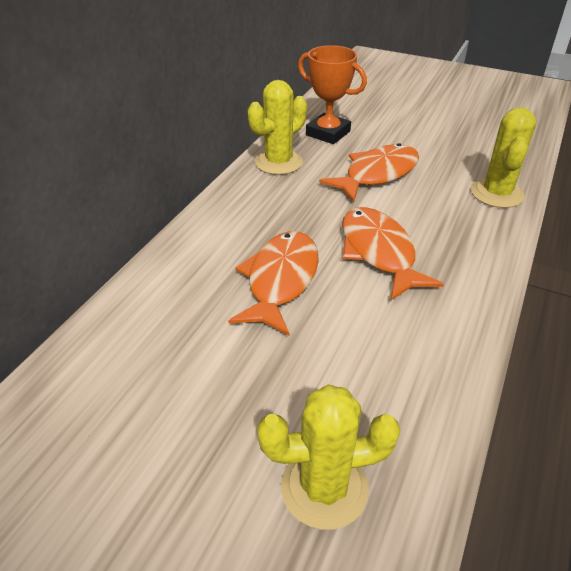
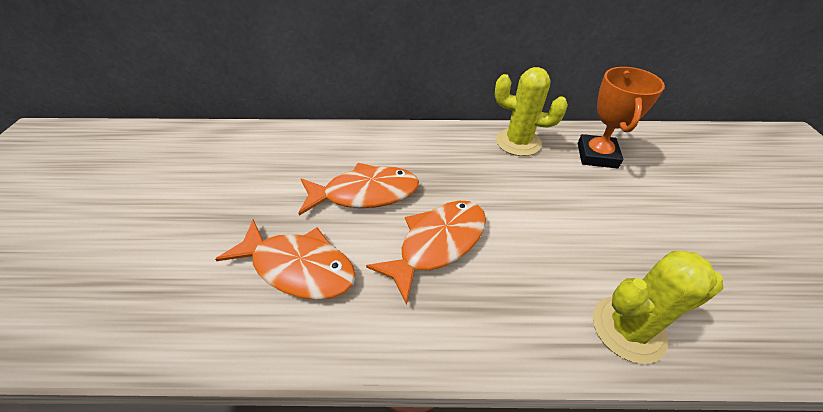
camera: 65 degrees right, 5 degrees up
yellow cactus [257,384,400,530] -> none
orange fish [319,143,419,202] -> orange fish moved to [215,220,356,300]

